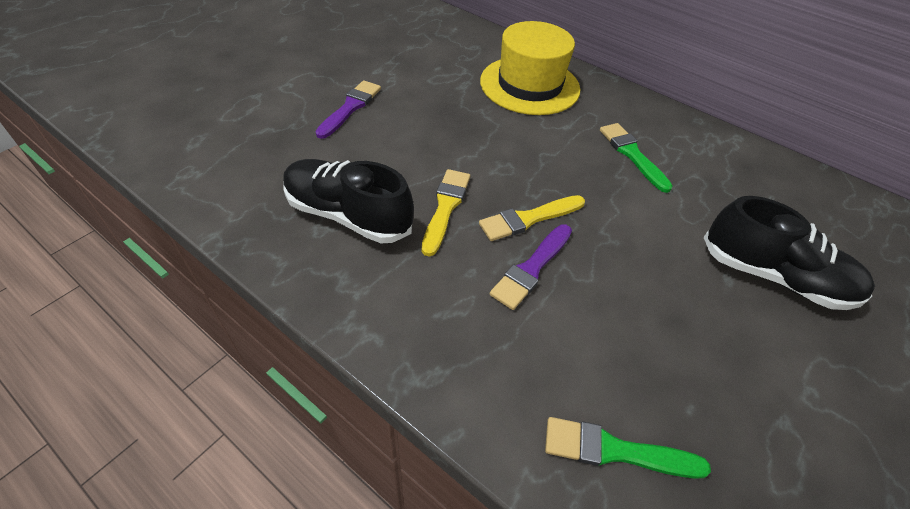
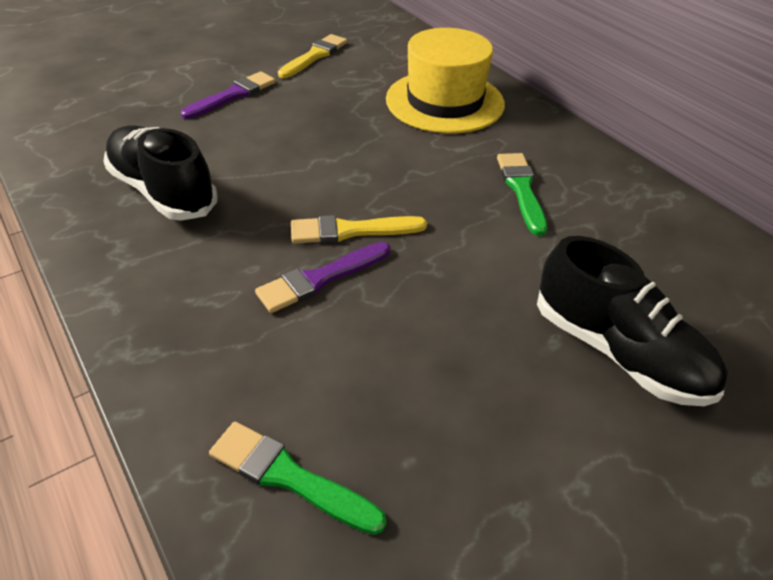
camera: 20 degrees right, 5 degrees down
yellow brush [422,169,470,257] -> yellow brush moved to [278,34,347,78]

